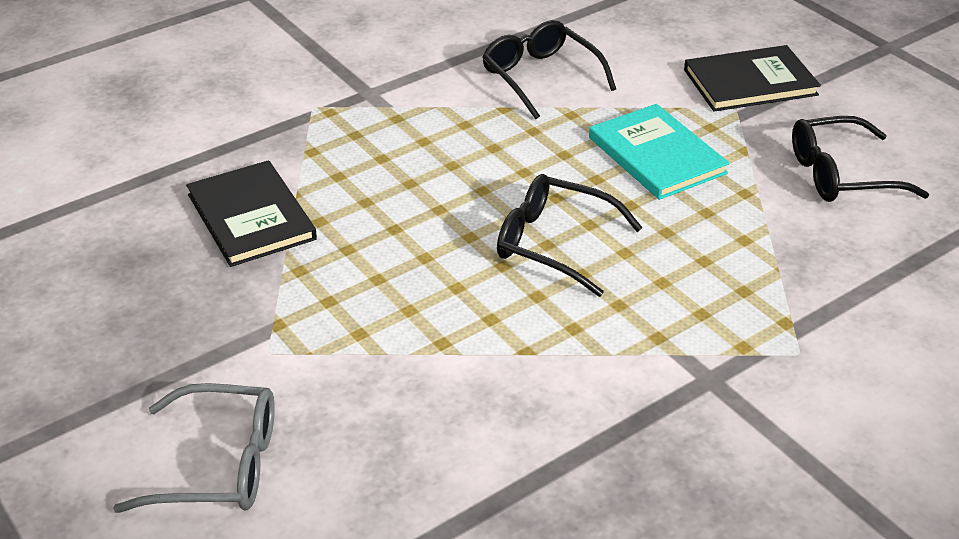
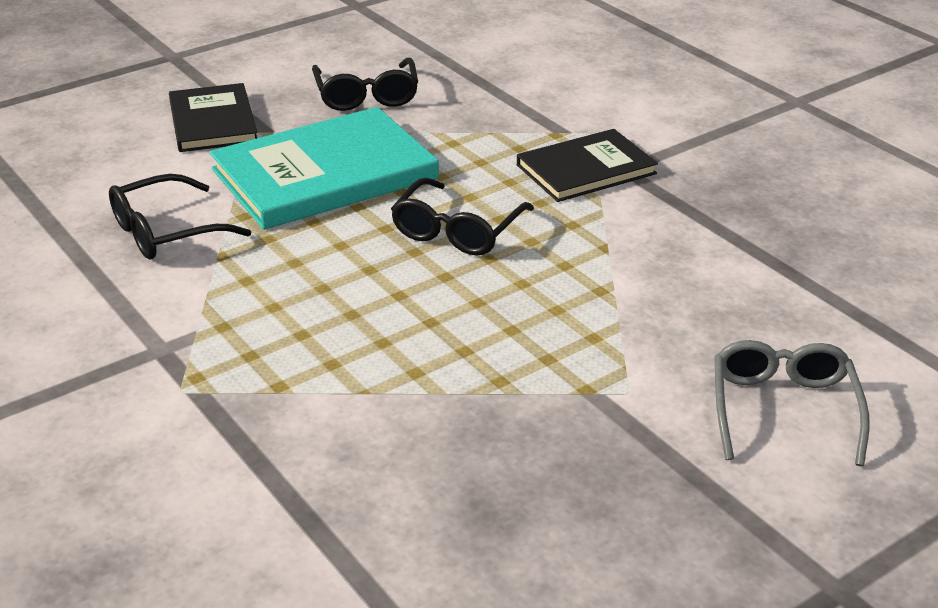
camera: 90 degrees left, 5 degrees down
black book [186,160,317,267] -> black book moved to [517,129,658,202]
turquoise book [589,104,730,200] -> turquoise book [209,107,439,230], size x1.63

